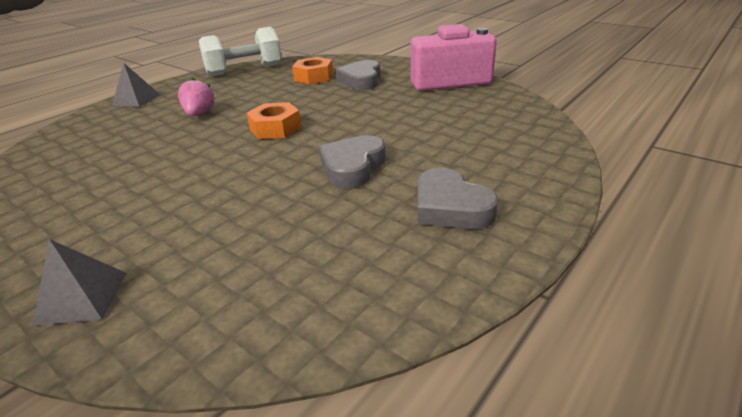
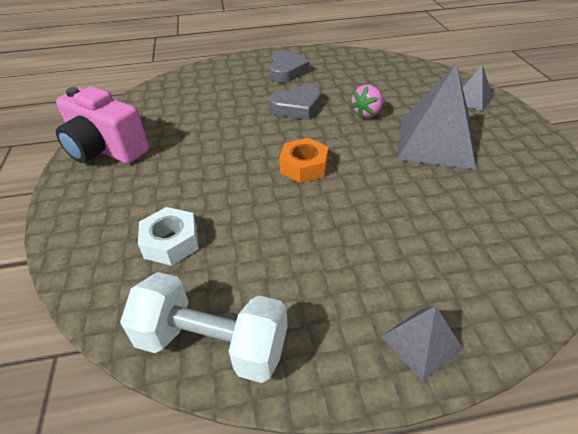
camera: 140 degrees left, 10 degrees up
pink strawberry [178,78,215,116] -> pink strawberry moved to [350,85,383,118]
orange nut [292,57,333,84] -> white nut [138,207,199,266]
grey heart [335,60,380,90] -> none
none -> grey pyramid [397,63,476,169]

